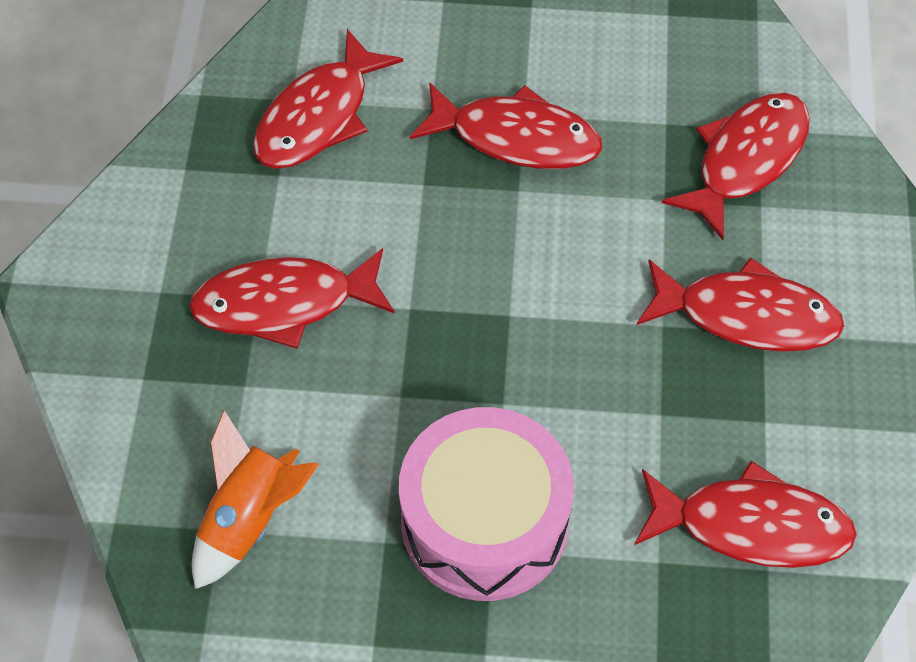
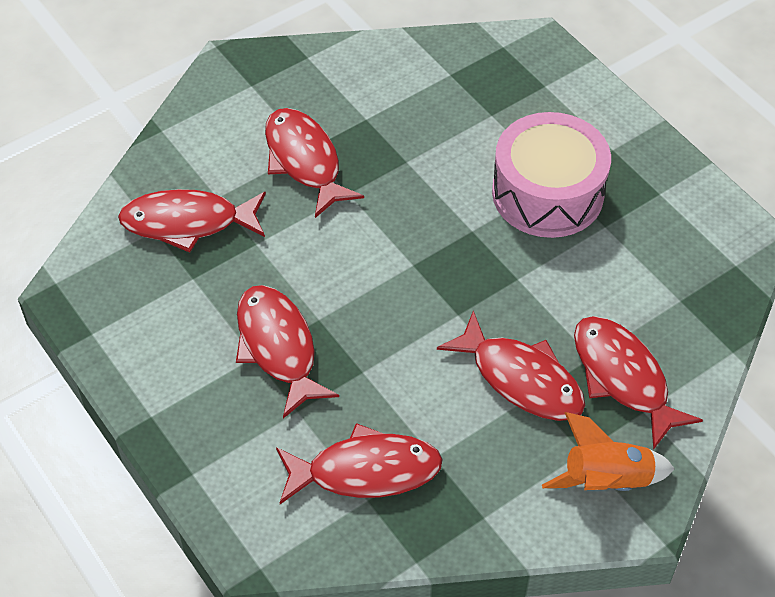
camera: 130 degrees left, 5 degrees down
orange rocket [192,410,319,589] -> orange rocket moved to [542,412,675,491]
red fish [634,461,857,568] -> red fish moved to [574,316,703,450]

